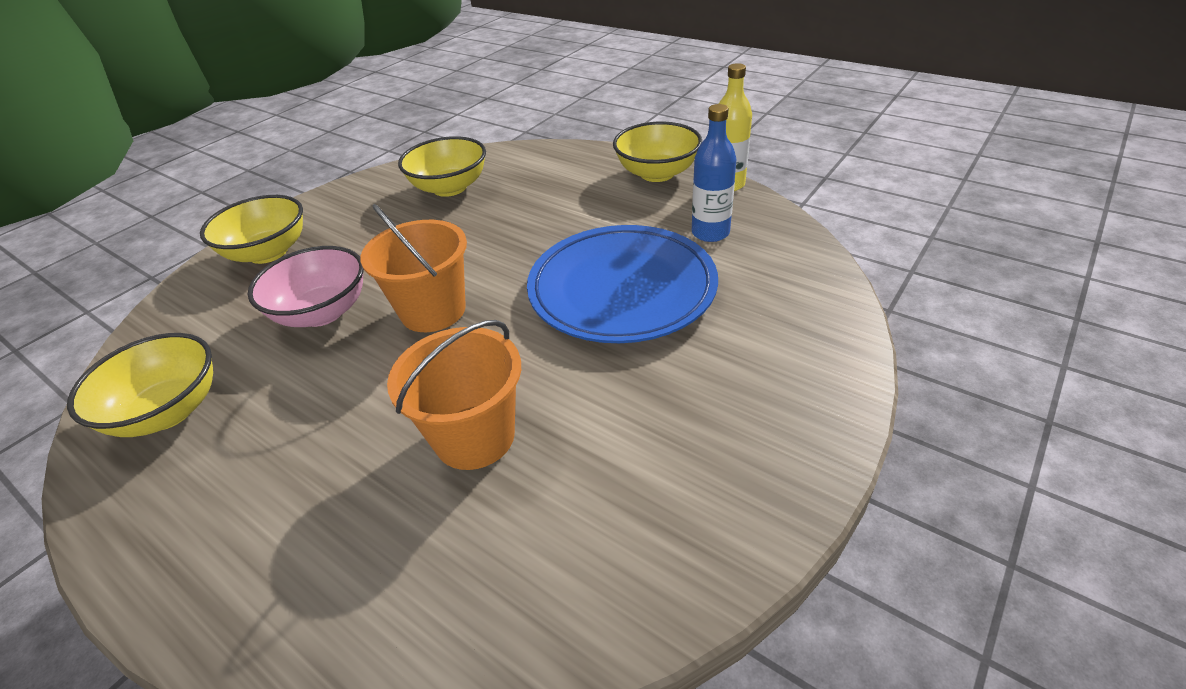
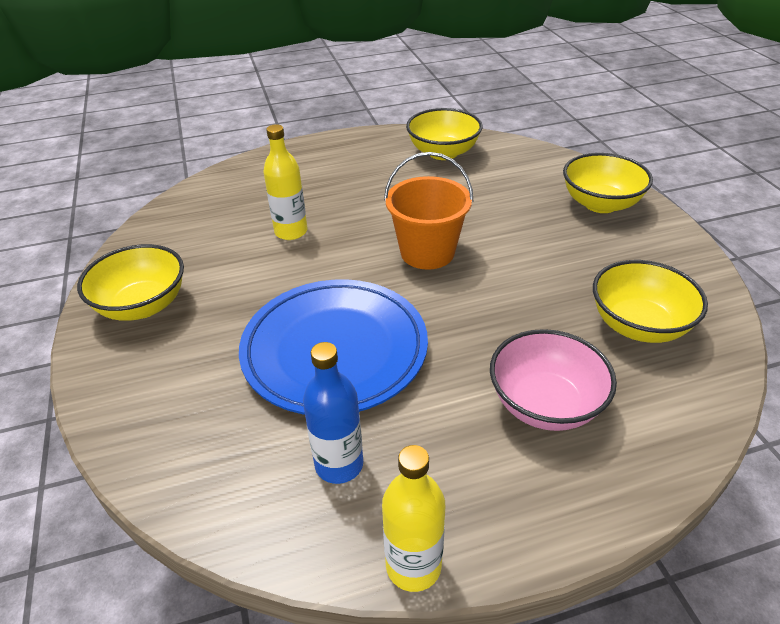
camera: 125 degrees right, 0 degrees up
pink bowl [248,246,364,327] -> pink bowl moved to [490,329,617,431]
orange bucket [387,320,521,470] -> yellow bottle [263,124,307,240]
yellow bowl [613,122,702,182] -> yellow bowl moved to [77,244,184,321]

